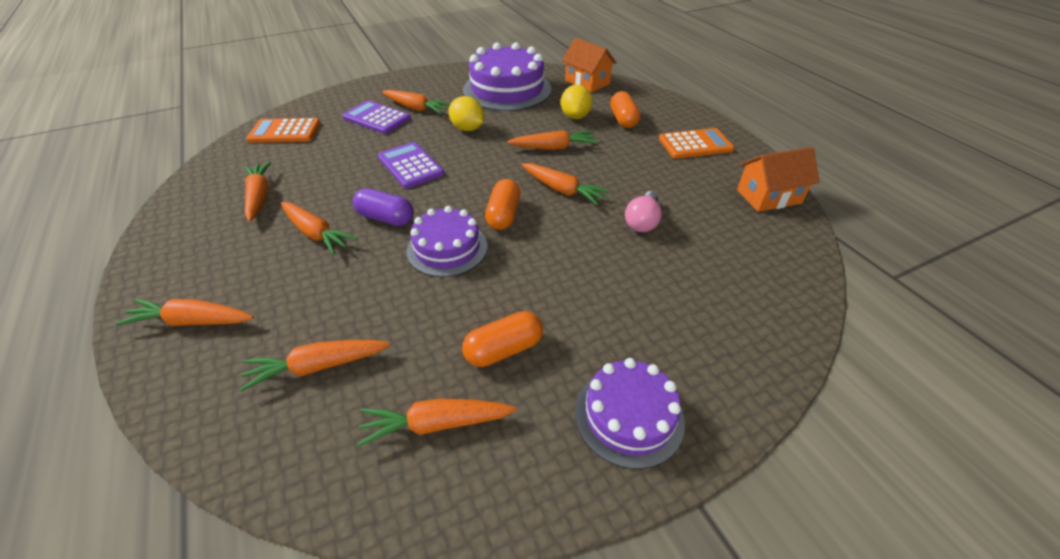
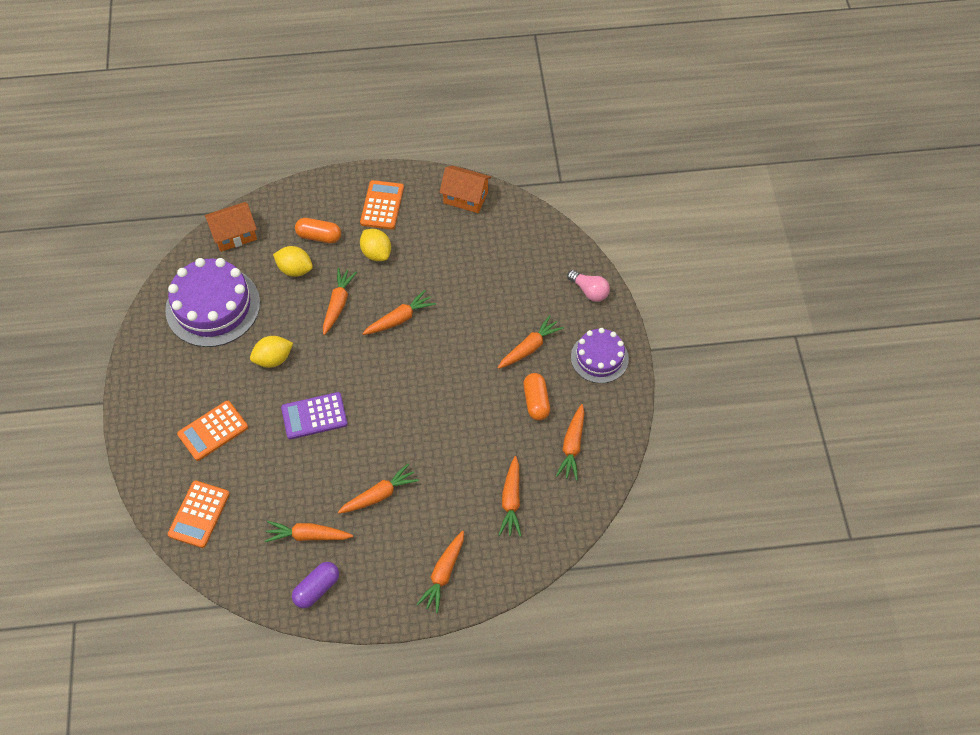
camera: 70 degrees left, 15 degrees up
purple calculator [342,100,411,134] -> orange calculator [177,400,248,461]
purple capsule [353,188,414,226] -> purple capsule moved to [292,562,339,608]
orange carrot [382,90,450,114] -> orange carrot moved to [498,315,564,369]
purple cake [407,206,487,277] -> none
orange capsule [485,179,520,230] -> none
pink light bulb [625,191,662,232] -> pink light bulb moved to [567,270,610,302]
orange house [737,147,820,212] -> orange house turned 75 degrees counterclockwise [439,166,491,213]
none -> yellow lemon [360,229,391,261]

